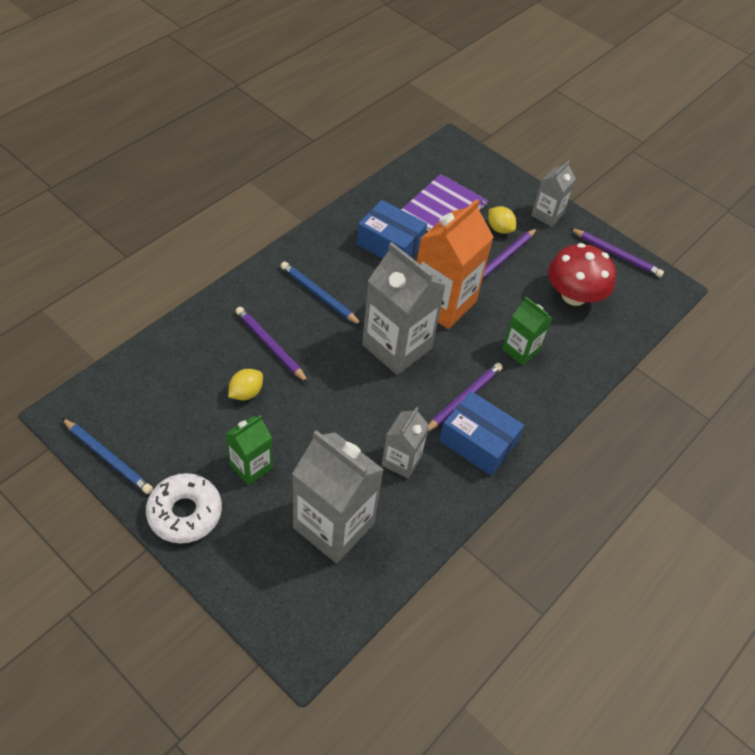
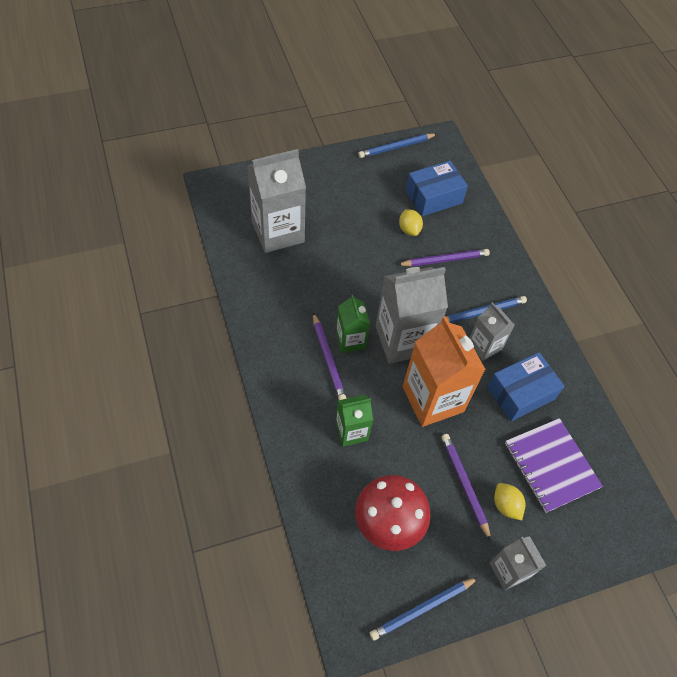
camera: 120 degrees right, 5 degrees up
white donut [146,473,222,544] -> none
green carton [225,415,273,485] -> green carton moved to [336,295,370,353]
grey carton [382,407,429,479] -> grey carton moved to [470,302,514,361]
blue box [439,391,524,476] -> blue box moved to [406,161,468,216]
yellow lemon [488,206,516,234] -> yellow lemon turned 75 degrees clockwise [494,483,525,520]
purple pencil [570,228,664,278] -> blue pencil [370,577,479,641]

